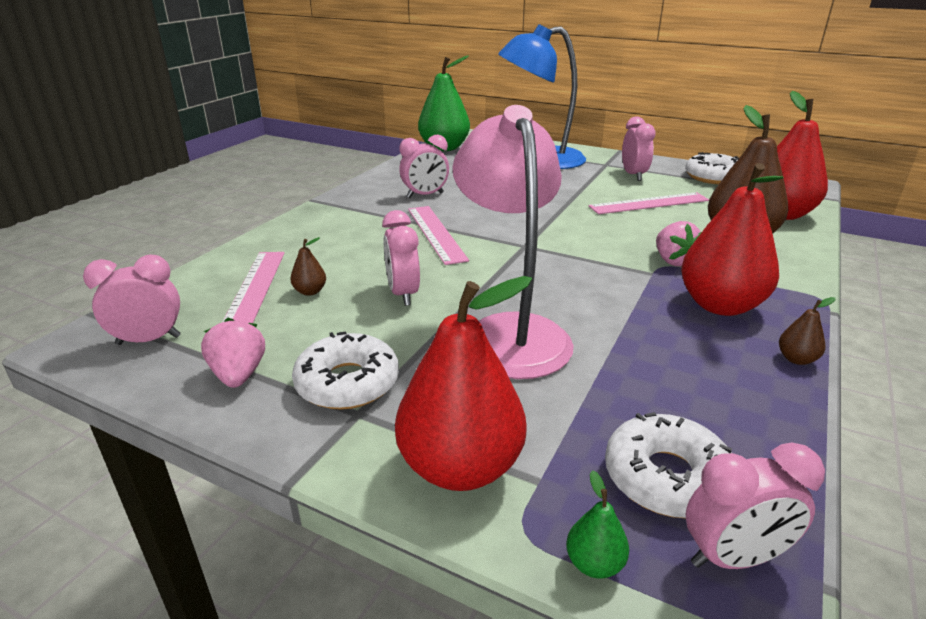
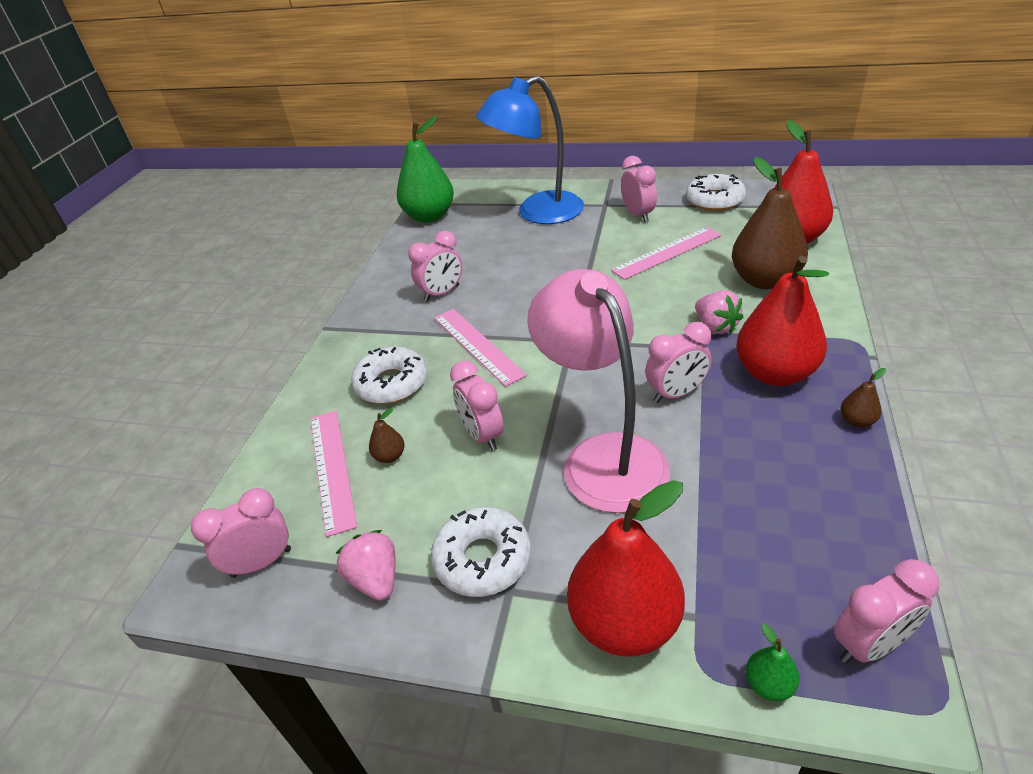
camera: 10 degrees left, 10 degrees up
white donut [605,412,732,518] -> white donut moved to [351,347,427,404]
none -> pink clock [645,322,712,403]

